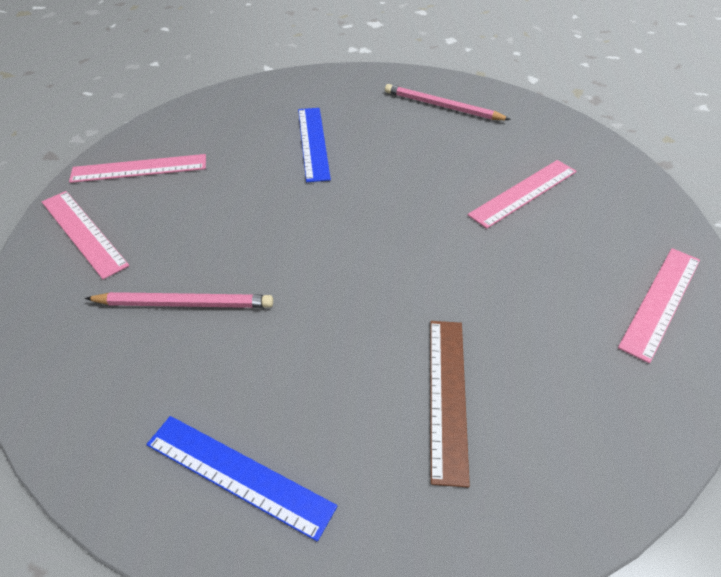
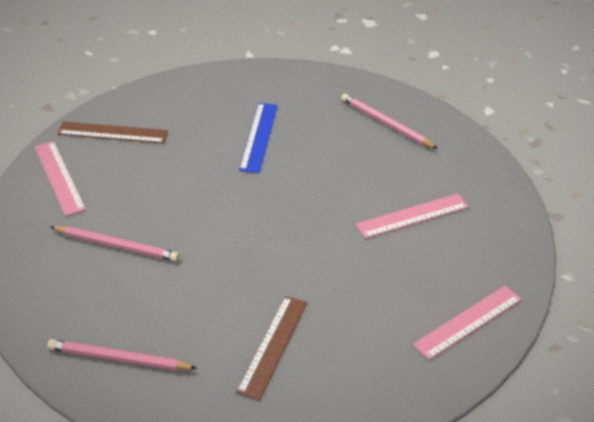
camera: 15 degrees right, 5 degrees down
pink ruler [69,154,206,183] -> brown ruler [58,121,168,144]
blue ruler [146,416,337,542] -> pink pencil [47,339,197,370]

